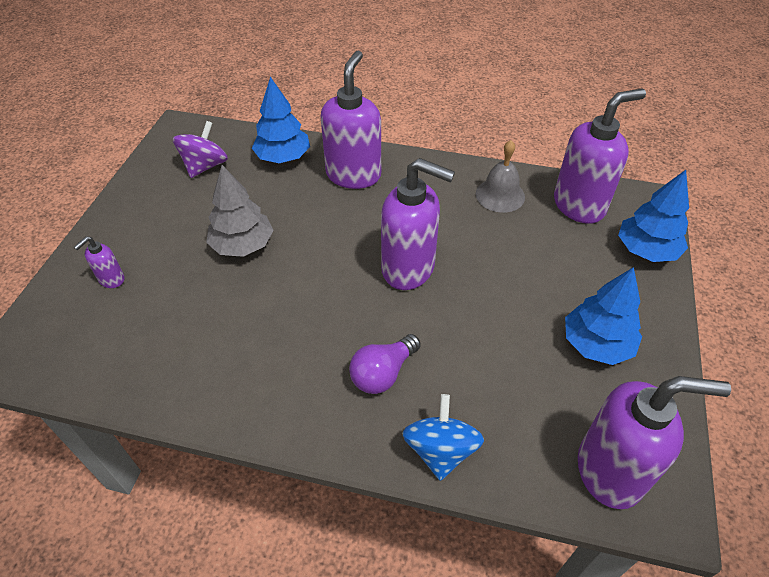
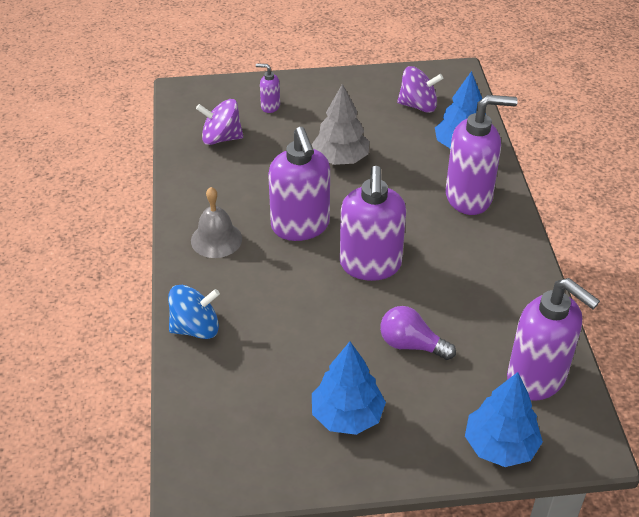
camera: 70 degrees right, 5 degrees down
purple light bulb [349,334,421,394] -> purple light bulb moved to [380,306,456,360]
grey bell [476,140,525,213] -> grey bell moved to [191,187,242,258]
purple soap dispenser [578,376,731,509] -> purple soap dispenser moved to [268,127,330,241]
none -> purple spinning top [196,99,243,145]

